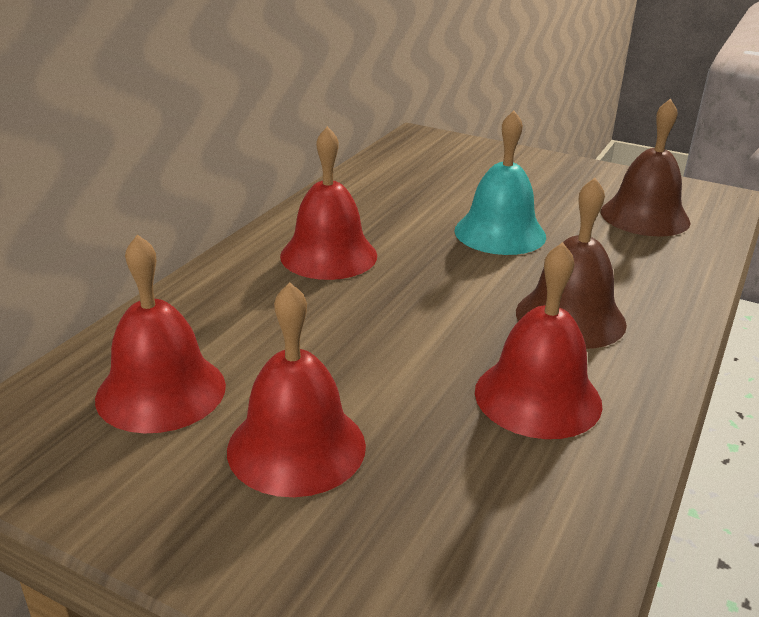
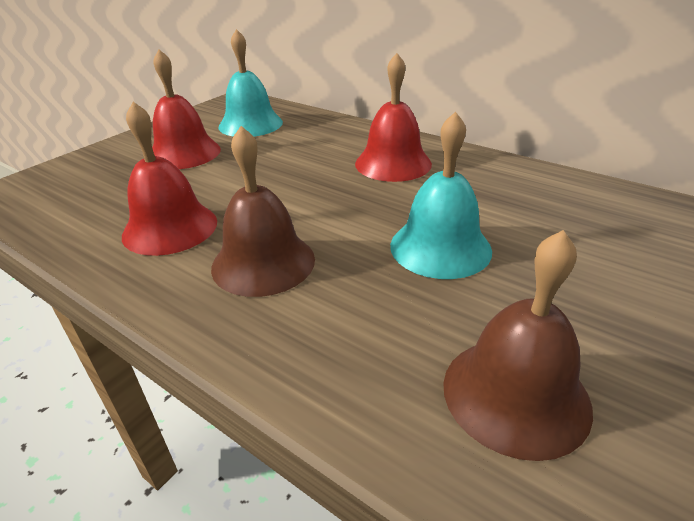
camera: 100 degrees right, 5 degrees up
red bell [95,234,226,433] -> turquoise bell [219,29,283,137]

